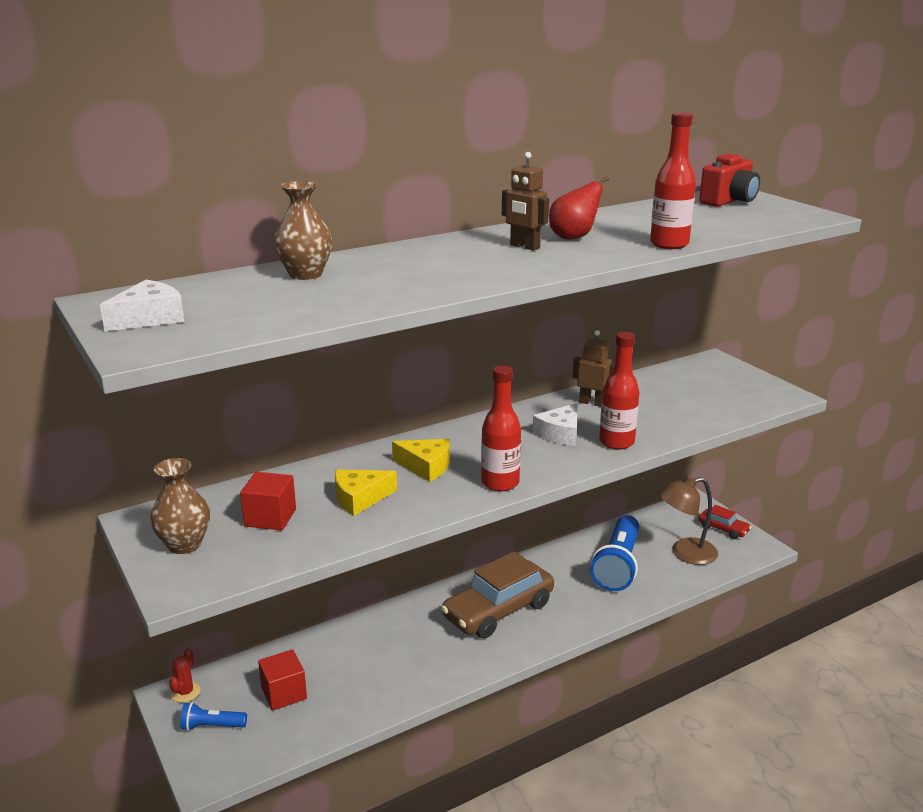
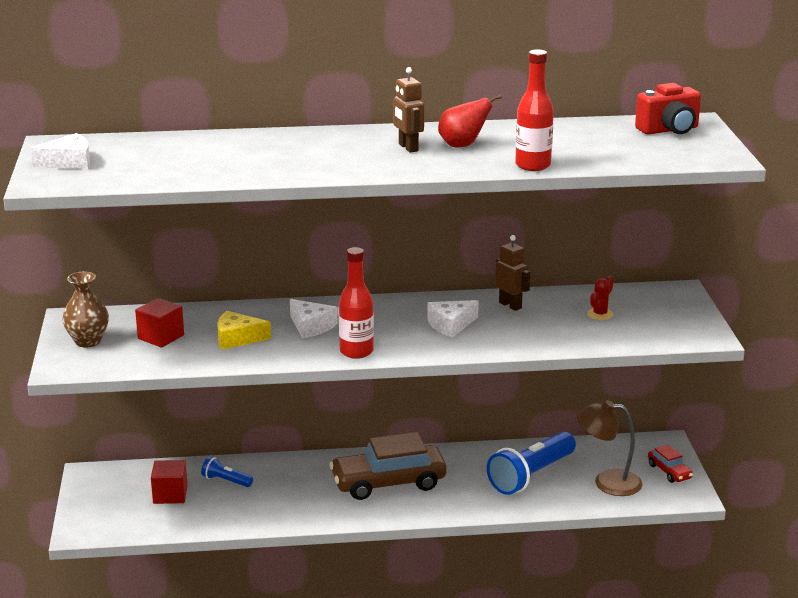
camera: 25 degrees right, 0 degrees up
red cactus [169,648,201,703] -> red cactus moved to [587,276,613,320]
blue flashlight [180,702,247,731] -> blue flashlight moved to [201,457,253,487]
brown vase [274,181,333,280] -> none
yellow cheese [392,439,450,482] -> white cheese [290,299,338,338]
red bottle [599,332,639,450] -> none

